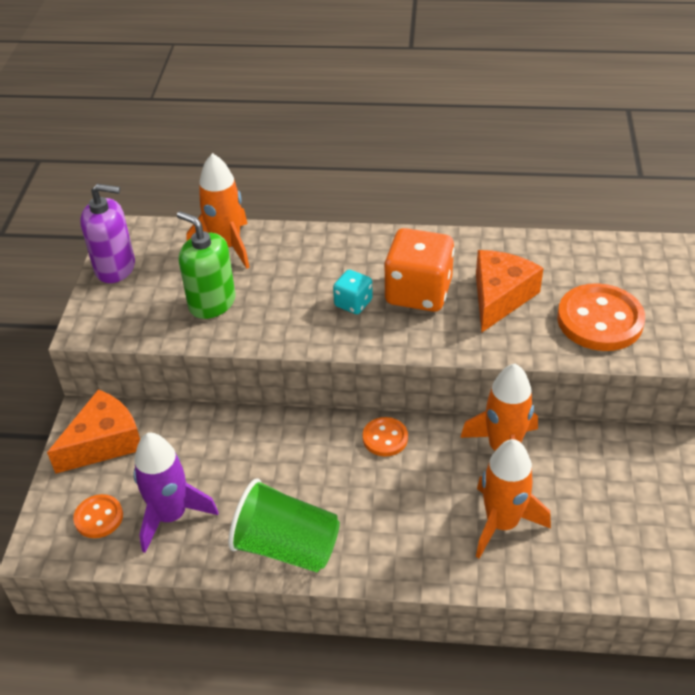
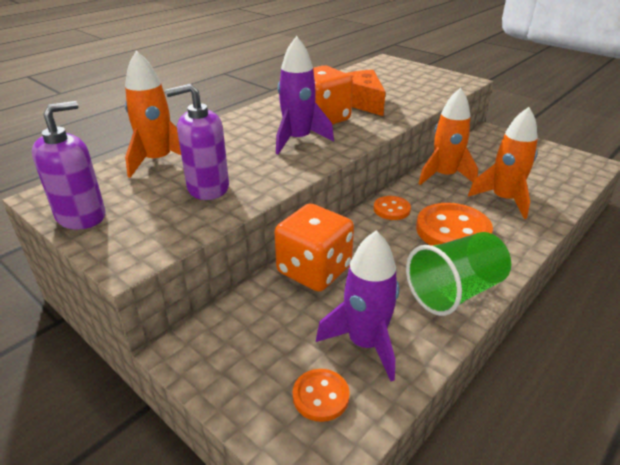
camera: 55 degrees left, 10 degrees down
orange cheese [47,389,140,474] -> none
green soap dispenser [177,211,235,319] -> purple soap dispenser [166,84,229,200]
turquoise dice [333,270,373,314] -> purple rocket [276,36,334,154]
orange button [557,283,645,351] -> orange button moved to [416,203,493,246]
none -> orange dice [274,203,354,292]

